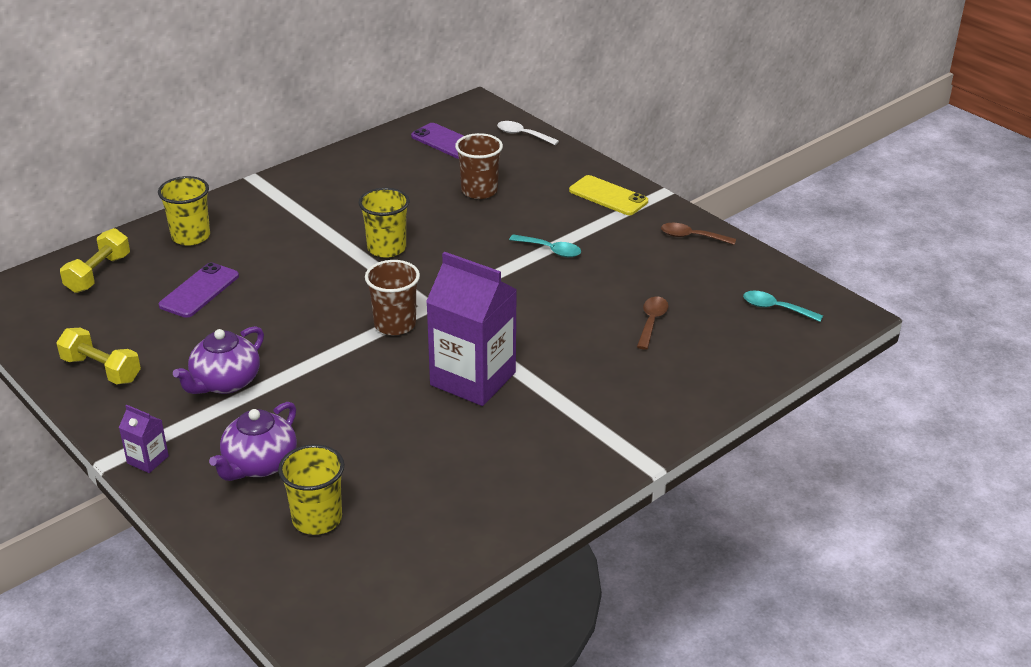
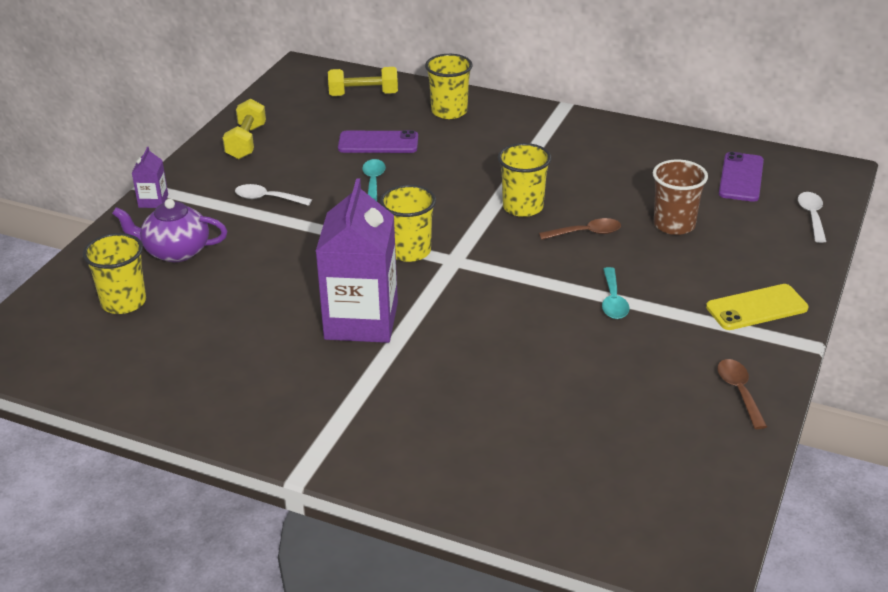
camera: 65 degrees right, 0 degrees up
purple teapot [173,326,264,394] -> white spoon [235,184,312,206]
brown cup [365,260,420,335] -> yellow cup [380,185,436,262]
yellow phone [569,175,648,215] -> yellow phone turned 60 degrees clockwise [706,284,809,330]
brown spoon [637,297,668,350] -> brown spoon moved to [539,218,621,240]
turquoise spoon [743,291,823,322] -> turquoise spoon moved to [362,159,386,201]

